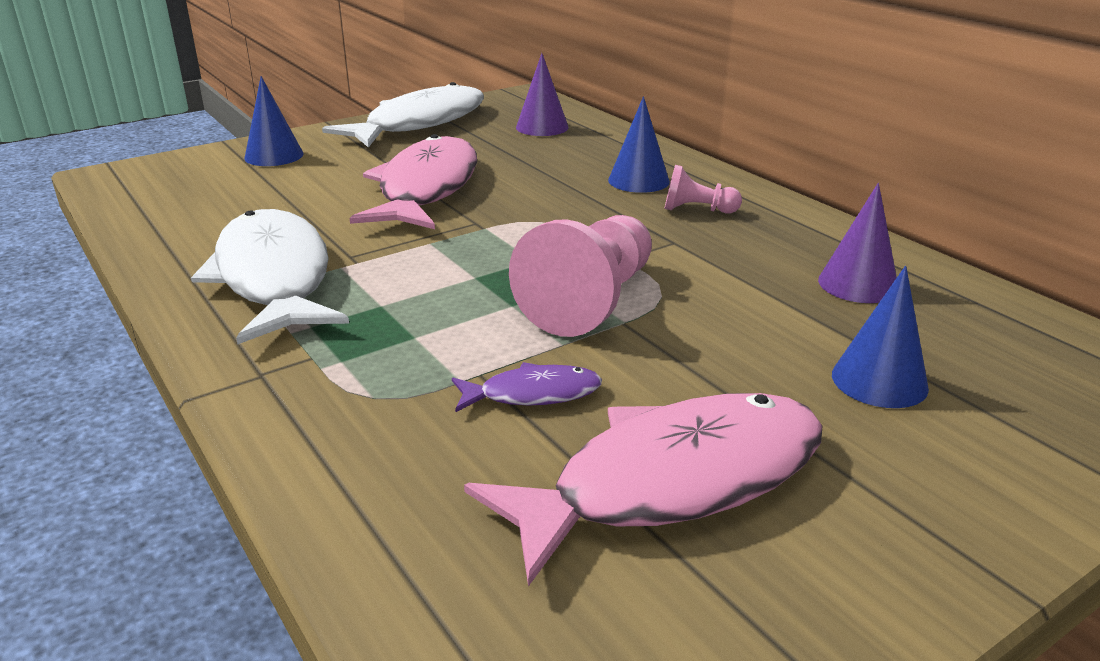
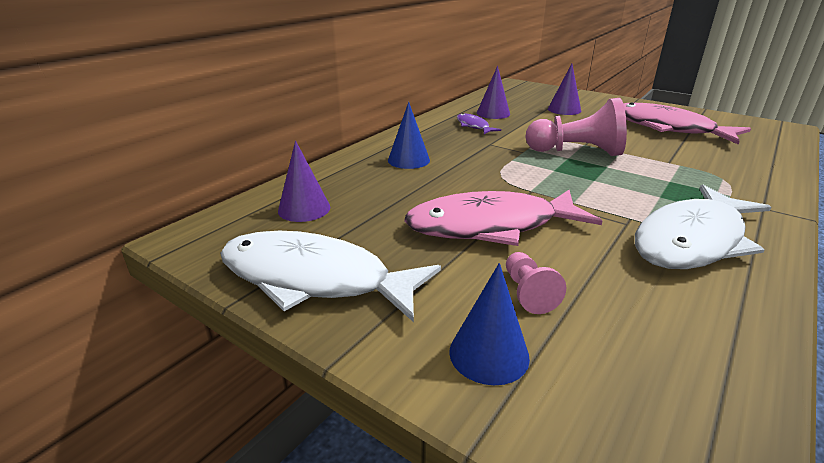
camera: 110 degrees left, 0 degrees up
purple fish [452,362,602,412] -> purple fish moved to [457,113,501,134]
pink pawn [664,165,742,214] -> pink pawn moved to [506,252,566,314]
blue cone [832,266,929,408] -> purple cone [548,64,581,115]

